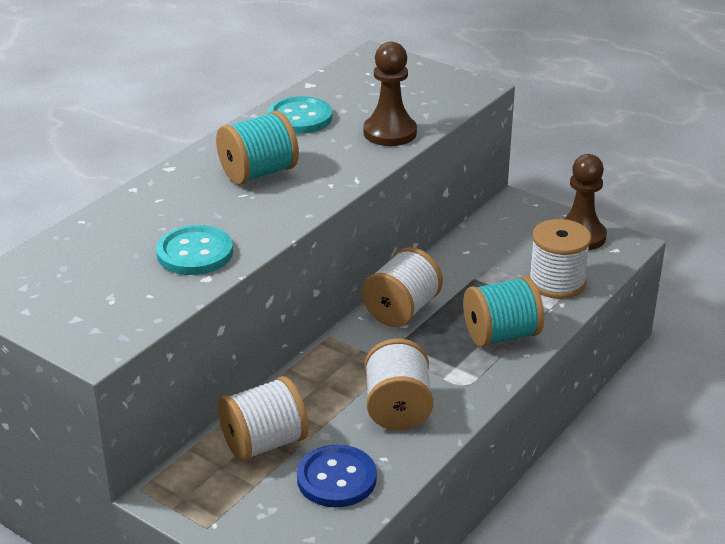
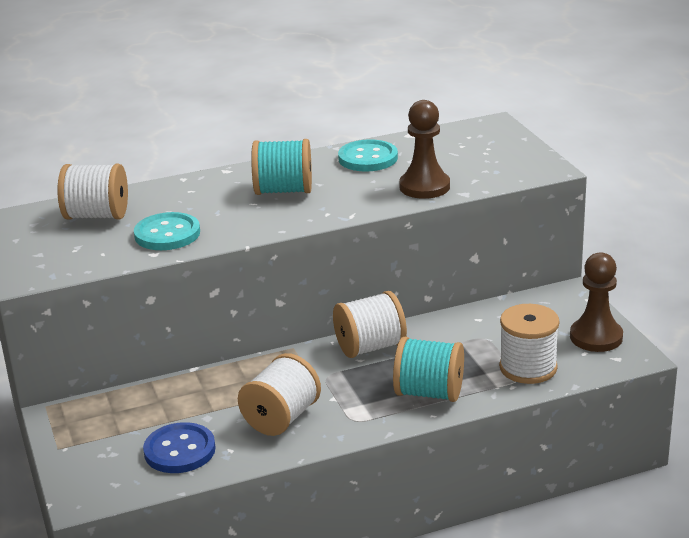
camera: 35 degrees right, 5 degrees down
white spool [218,376,309,462] -> white spool moved to [58,164,128,220]

